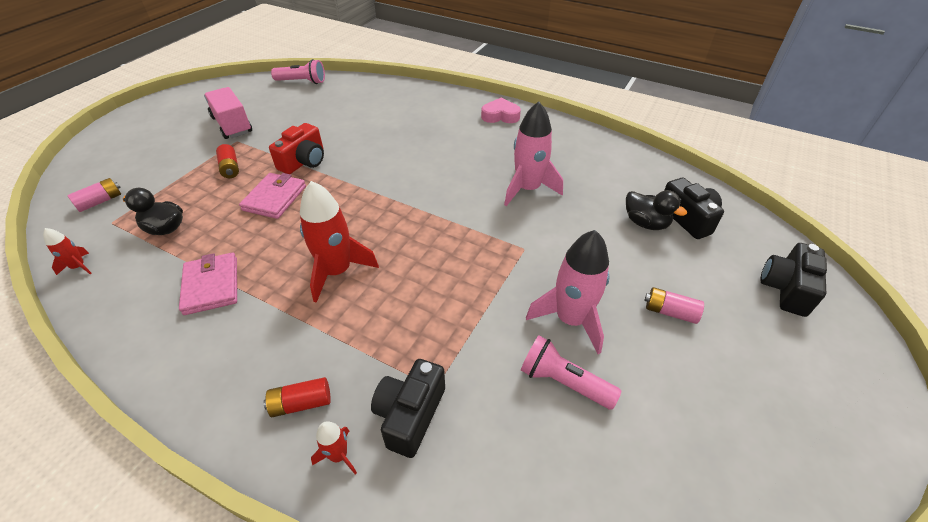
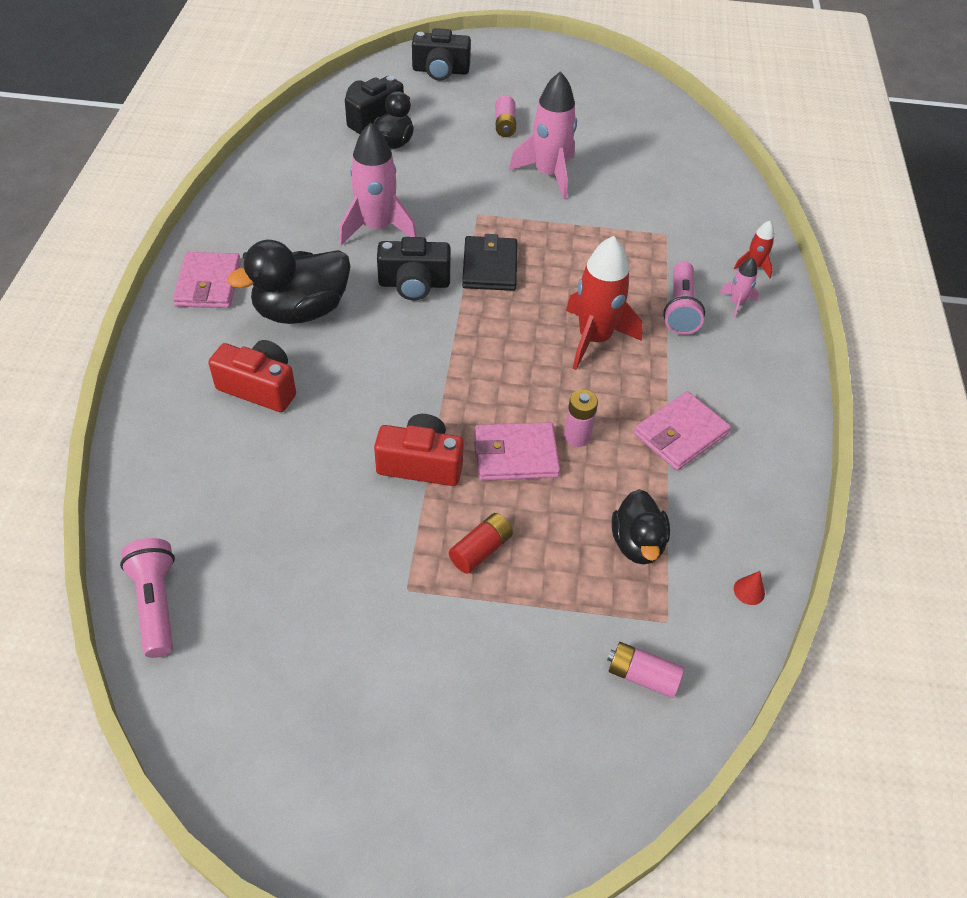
camera: 115 degrees left, 5 degrees up
red rocket [43,228,92,275] -> red cone [734,571,765,605]
pink truck [204,87,252,139] -> none
red battery [264,377,331,417] -> pink rocket [719,257,759,318]
black camera [371,359,445,458] -> black camera moved to [377,237,451,301]
pink heart [481,98,521,123] -> pink wallet [173,252,241,308]
pink flashlight [521,335,621,410] -> pink flashlight moved to [663,261,705,335]
none -> red camera [208,340,296,412]
none -> black duck [227,240,351,324]
none -> black wallet [462,234,517,291]
none -> pink battery [564,390,598,447]

